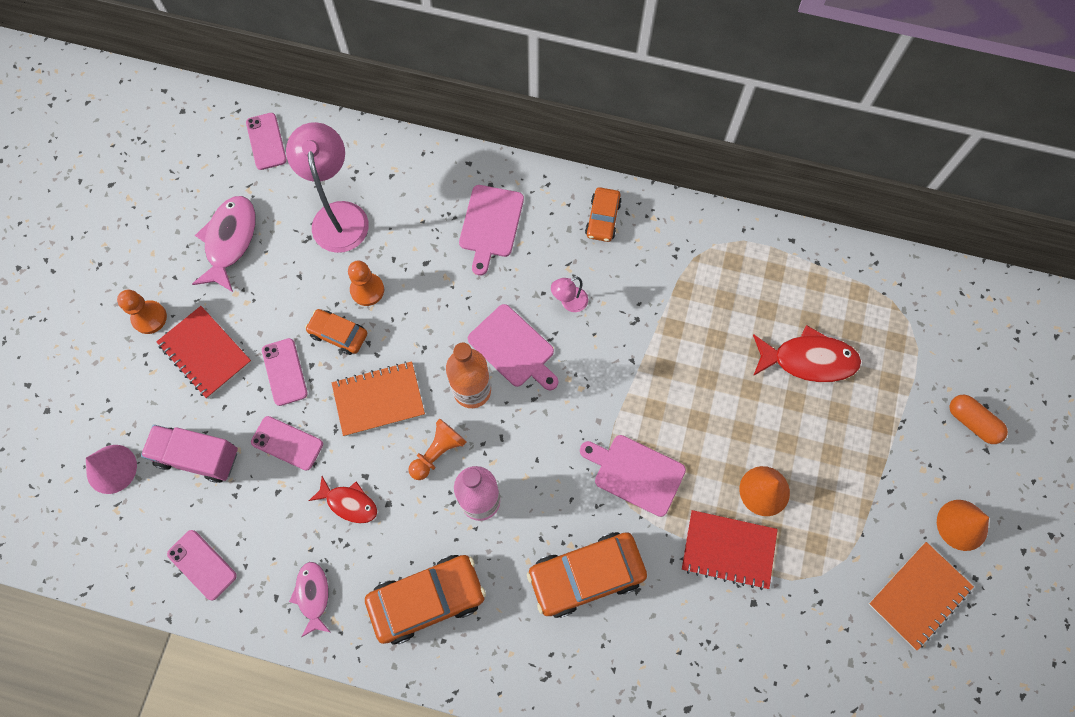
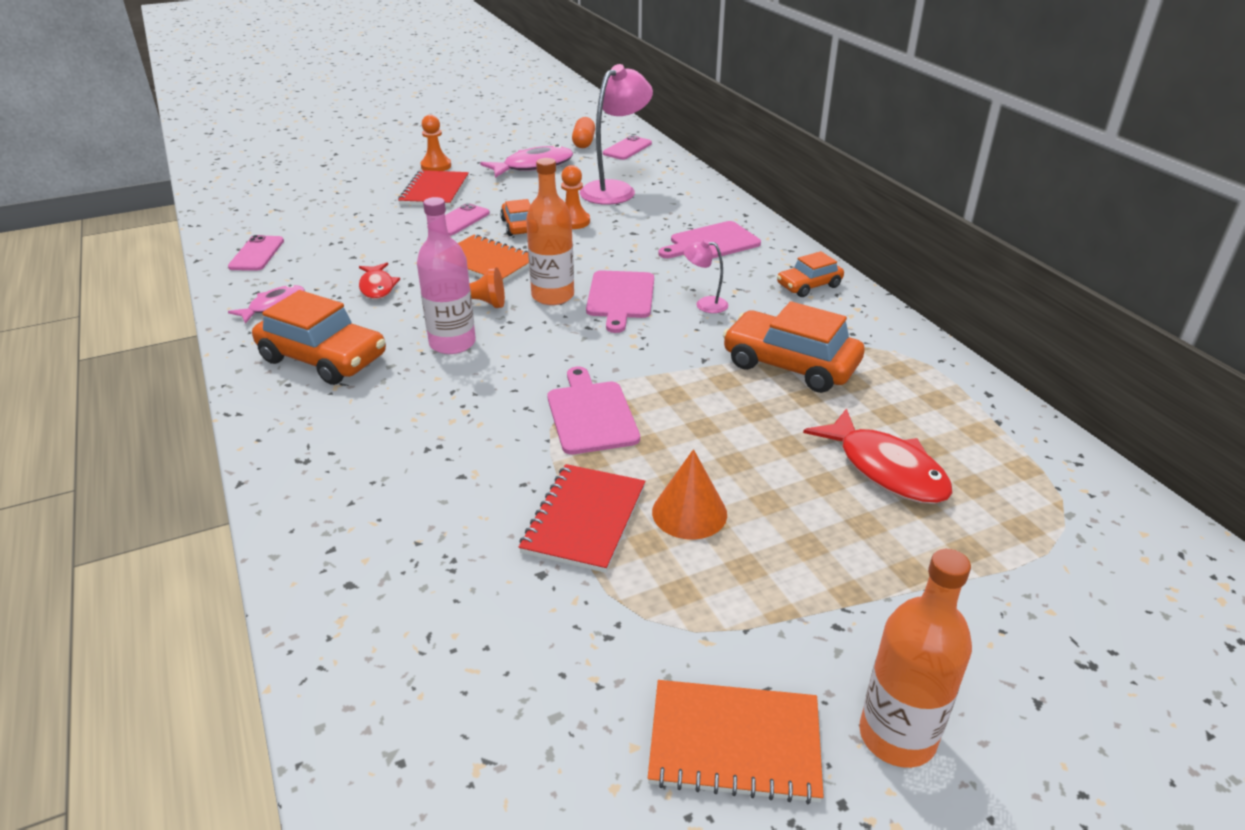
camera: 50 degrees right, 35 degrees down
pink cone [86,445,137,494] -> none
pink truck [141,425,238,483] -> none
pink phone [251,416,323,471] -> none
orange car [527,532,647,618] -> orange car moved to [723,301,865,393]
red notebook [682,510,778,590] -> red notebook turned 45 degrees clockwise [519,464,645,573]
orange cone [937,500,989,551] -> orange bottle [859,549,972,768]
orange capsule [950,395,1008,444] -> orange capsule moved to [572,117,595,148]

